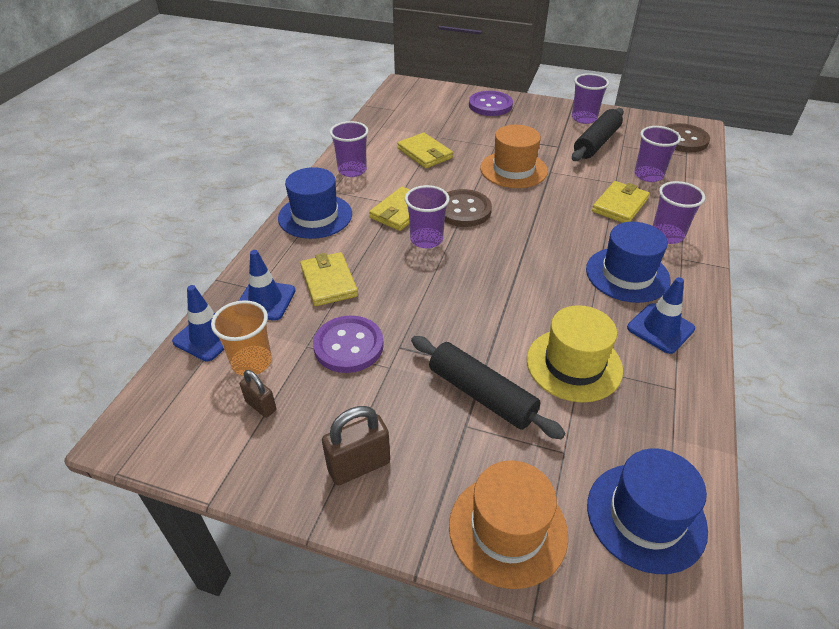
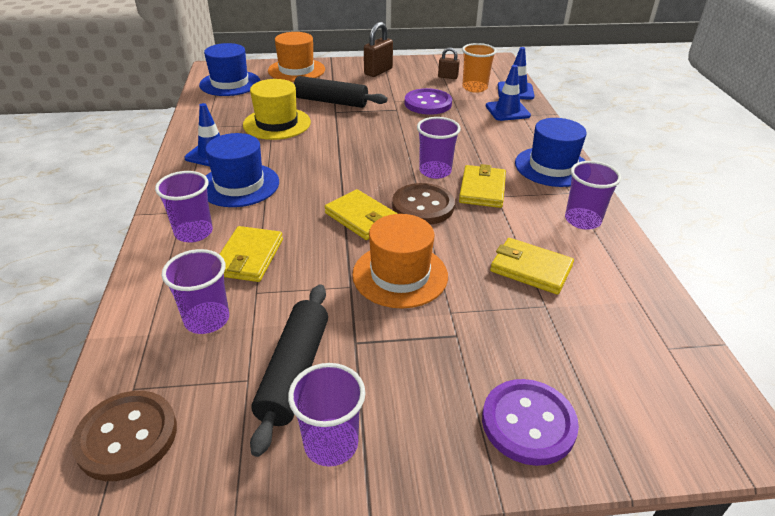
camera: 155 degrees right, 5 degrees down
yellow wallet [300,252,358,306] -> yellow wallet moved to [324,189,398,240]

